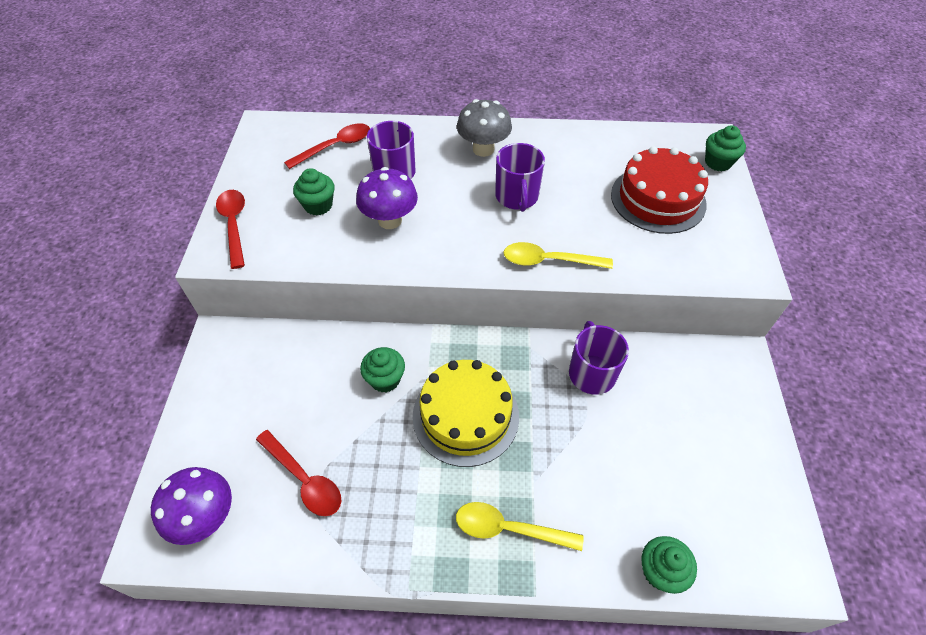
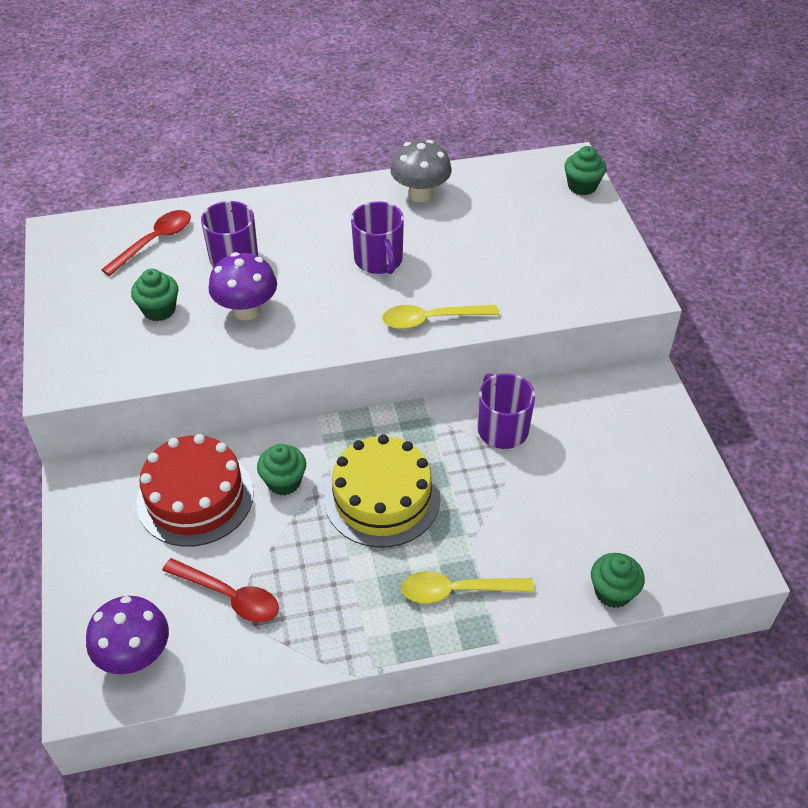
camera: 15 degrees left, 5 degrees down
red spoon [216,190,245,269] -> none
grey mushroom [457,99,512,157] -> grey mushroom moved to [390,140,452,202]
red cake [611,146,708,234] -> red cake moved to [136,434,254,547]

